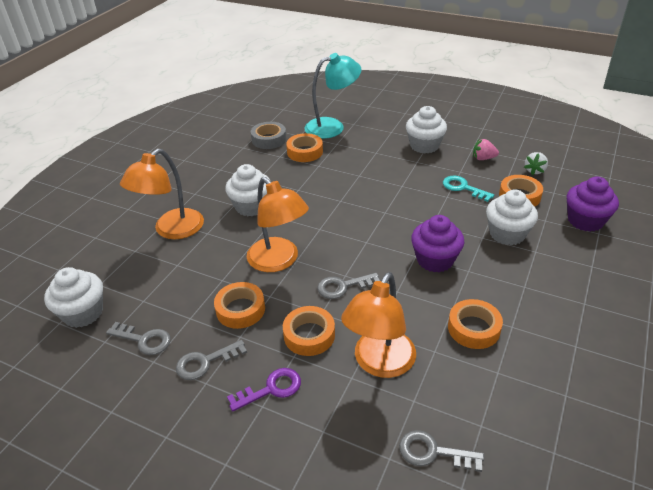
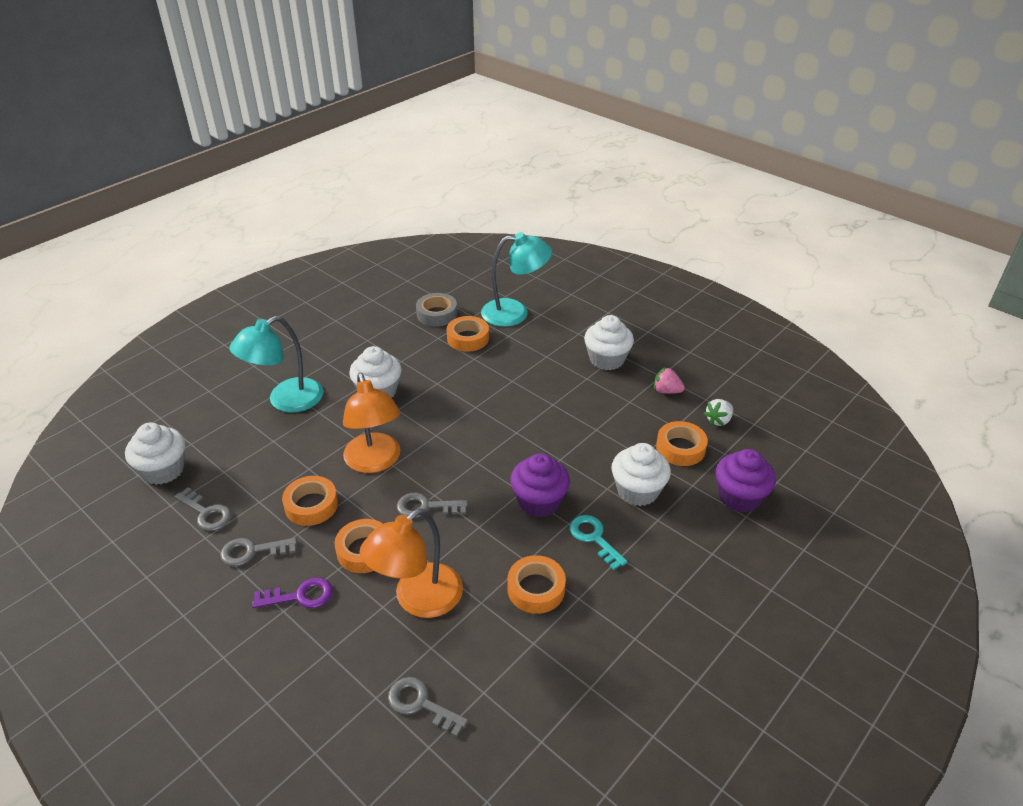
camera: 15 degrees right, 0 degrees up
orange lamp [120,149,204,239] -> turquoise lamp [229,316,323,413]
turquoise key [443,176,494,202] -> turquoise key moved to [570,515,627,570]

